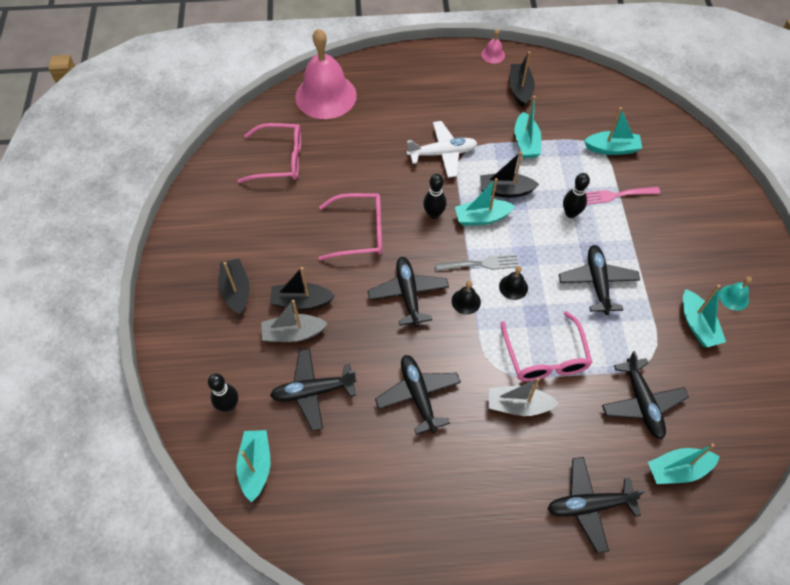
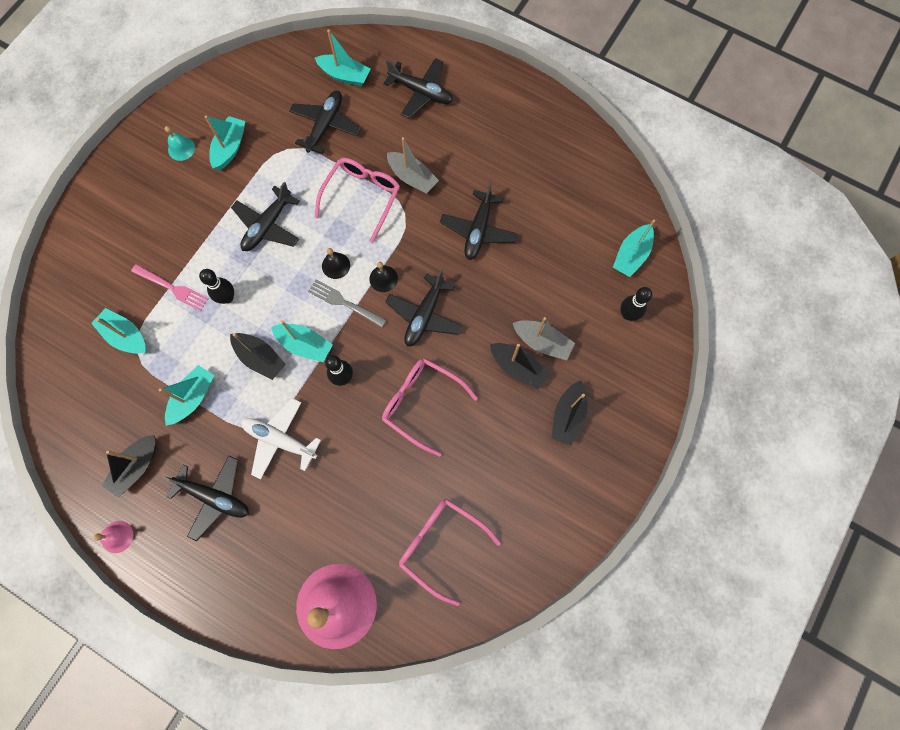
camera: 145 degrees left, 15 degrees up
black plane [270,349,357,431] -> black plane moved to [163,456,249,541]

